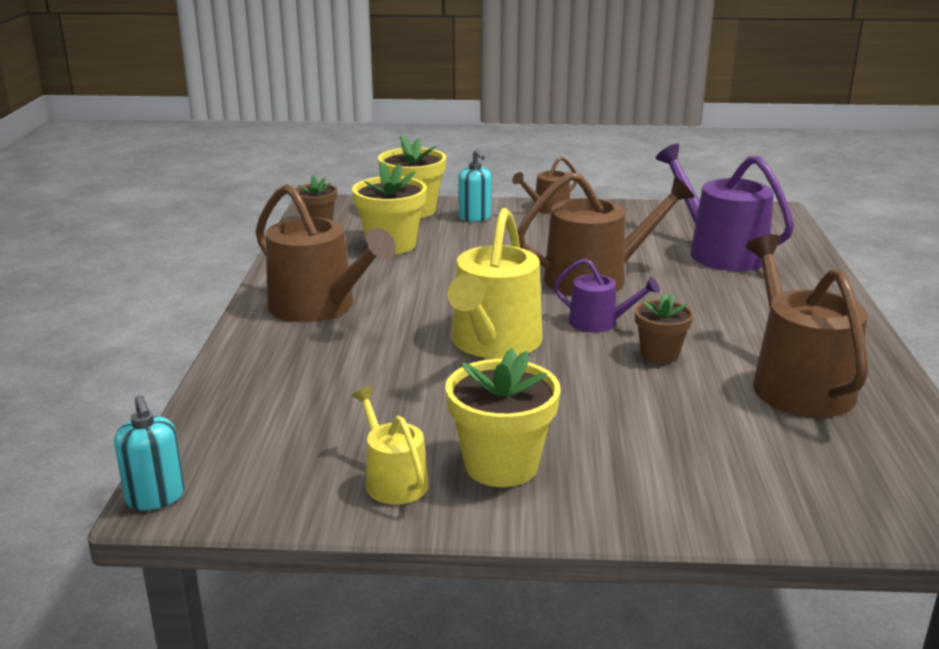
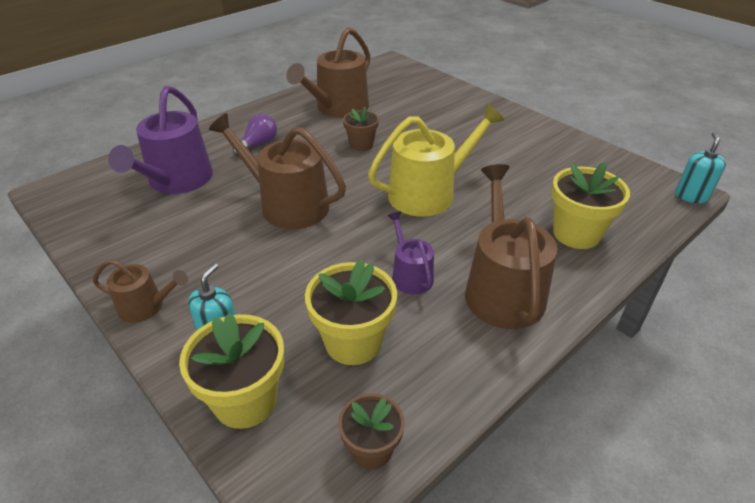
camera: 135 degrees left, 15 degrees up
yellow watering can [352,387,429,505] -> none
yellow flower pot [445,348,561,487] -> yellow flower pot moved to [551,162,630,249]
purple watering can [553,258,660,333] -> purple watering can moved to [387,211,434,294]
none -> purple light bulb [233,114,277,157]

